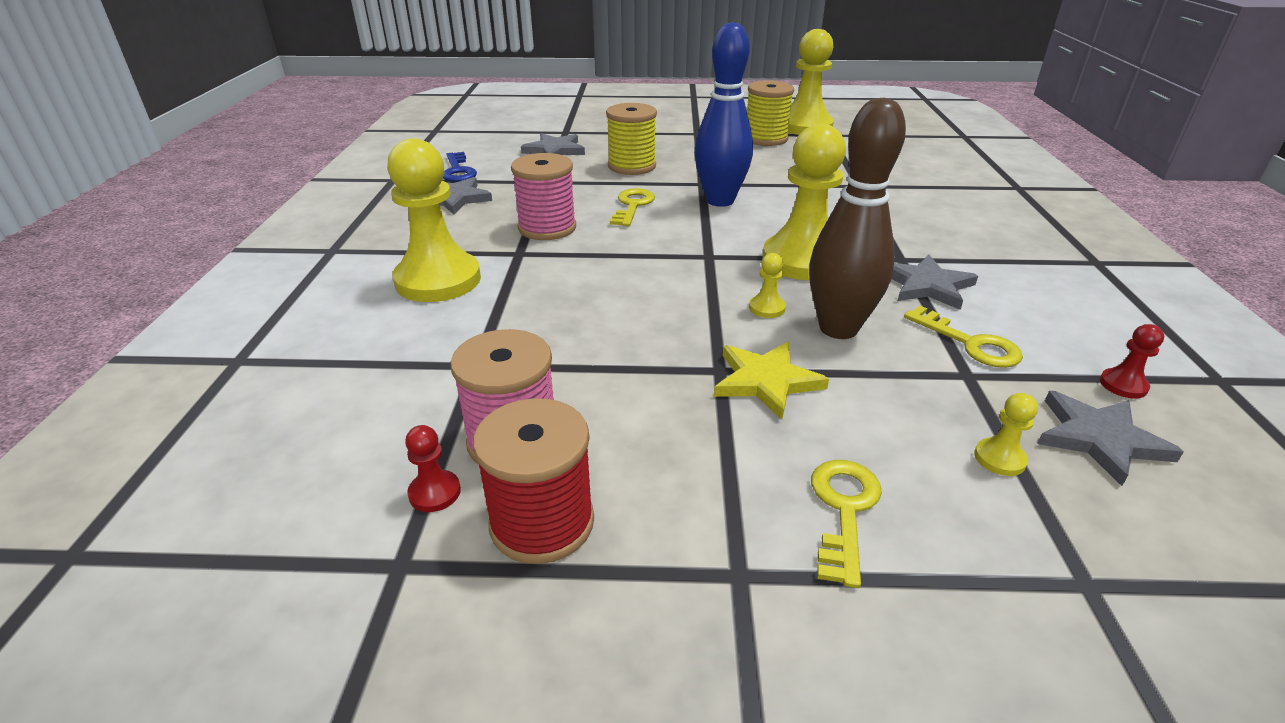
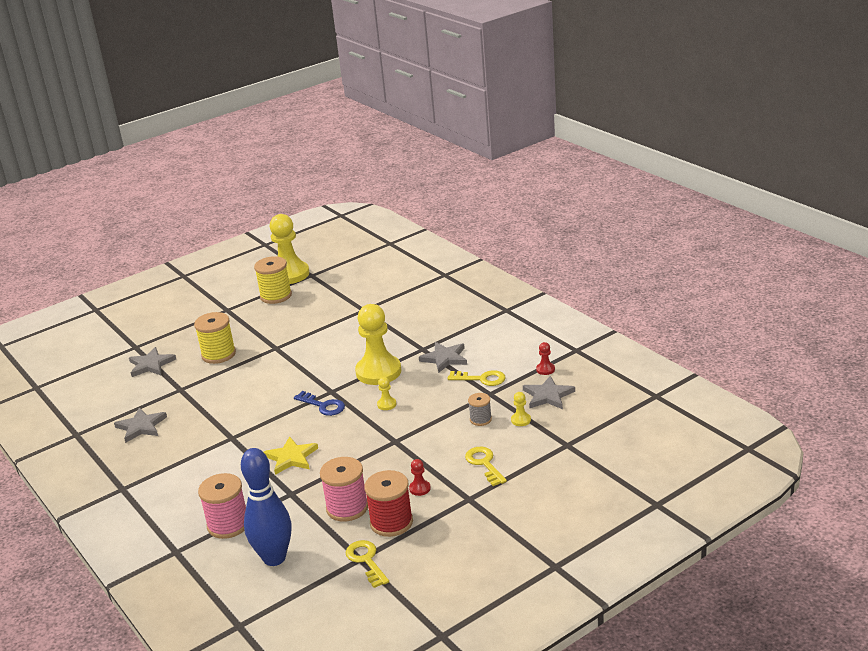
camera: 35 degrees left, 5 degrees down
yellow pawn [387,138,481,302] -> none
red pawn [405,425,461,512] -> red pawn moved to [409,459,431,496]
blue key [443,152,477,182] -> blue key moved to [294,391,345,416]
pink spool [511,153,576,240] -> pink spool moved to [198,473,246,539]
yellow key [610,188,655,226] -> yellow key moved to [346,540,389,588]
blue bowling pin [695,22,753,207] -> blue bowling pin moved to [241,448,291,566]
yellow star [714,342,829,420] -> yellow star moved to [264,436,318,475]
brown bowling pin [809,98,906,339] -> none
none -> grey spool [468,393,492,426]

